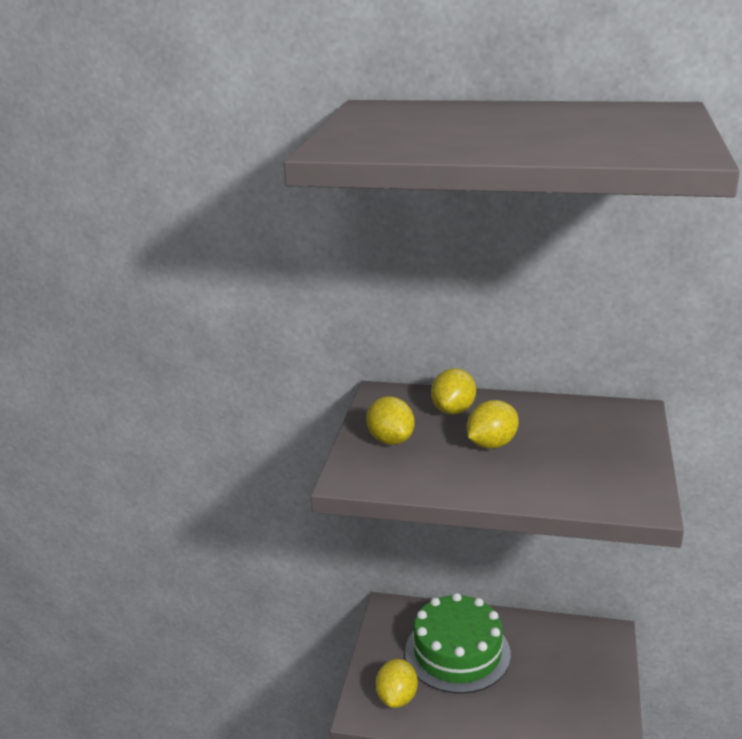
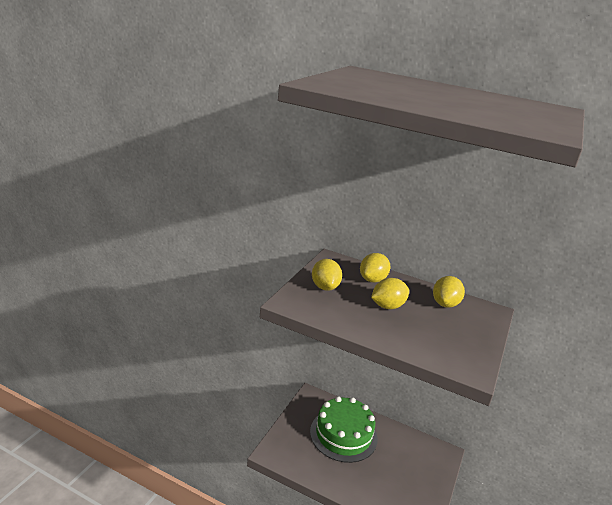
camera: 10 degrees right, 0 degrees up
yellow lemon [376,659,418,708] -> yellow lemon moved to [433,276,465,307]

